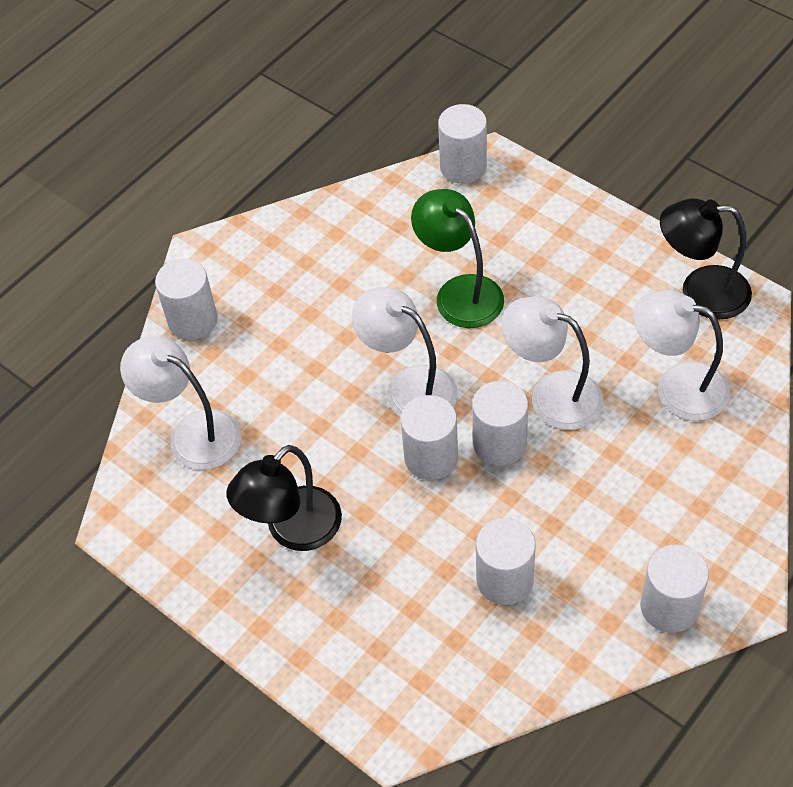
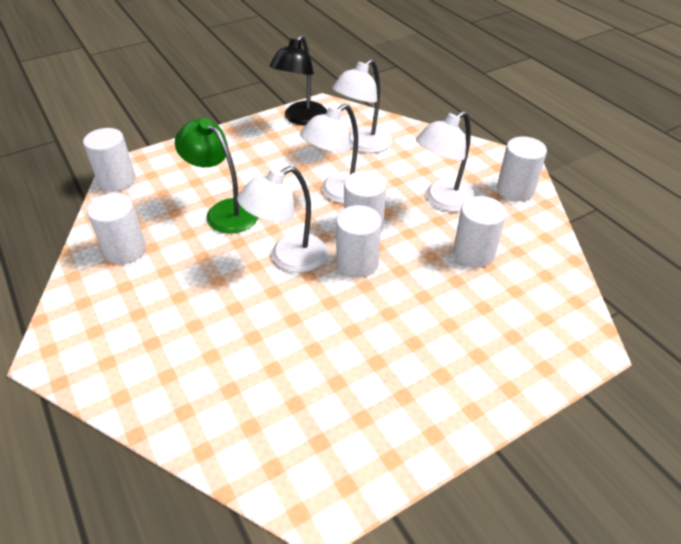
camera: 75 degrees left, 10 degrees down
white lamp [120,336,241,470] -> white lamp moved to [416,111,477,212]
white cylinder [155,259,218,340] -> white cylinder moved to [87,193,146,264]
black lamp [226,445,342,551] -> none
green lamp [411,189,504,328] -> green lamp turned 60 degrees clockwise [175,118,258,233]

